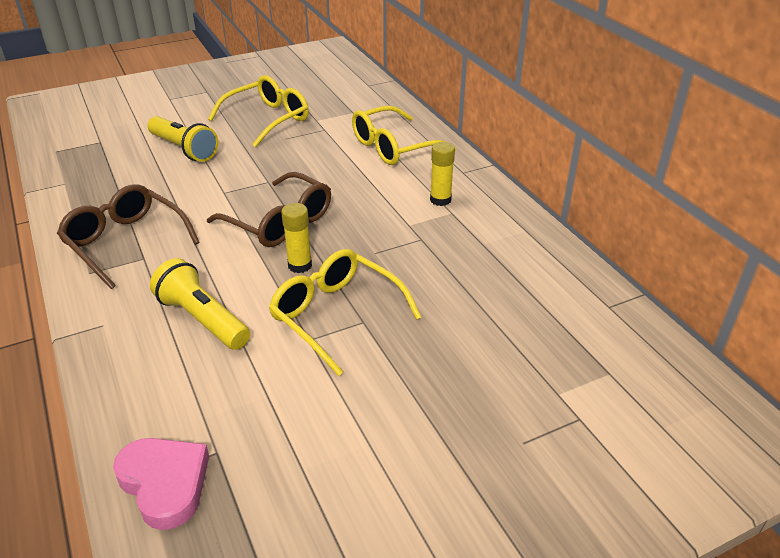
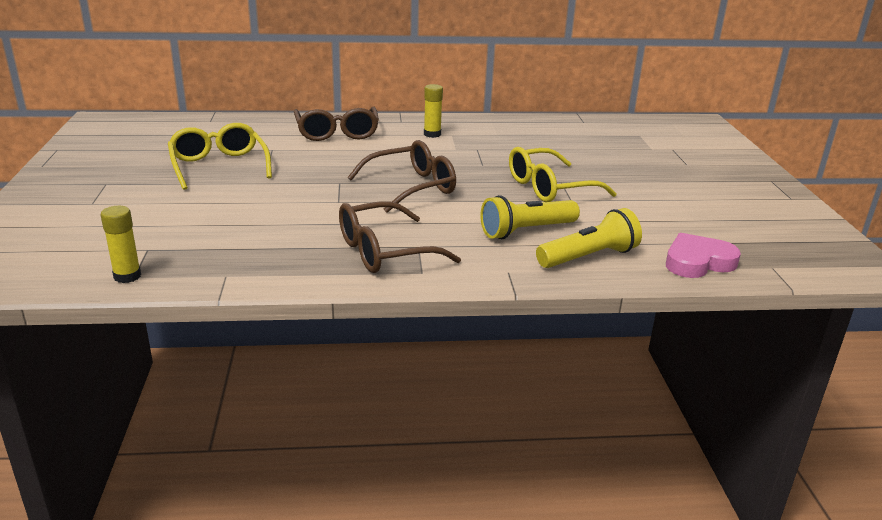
camera: 70 degrees left, 10 degrees down
yellow flashlight [148,116,218,162] -> yellow flashlight moved to [536,208,642,268]
yellow glue stick [281,203,312,273] -> yellow glue stick moved to [101,206,141,283]
yellow glasses [352,106,456,165] -> brown glasses [294,107,379,141]

